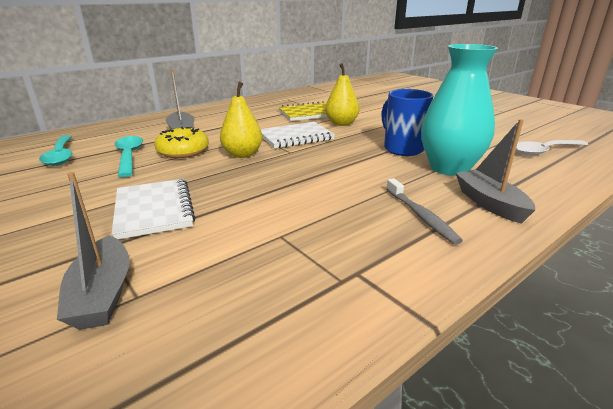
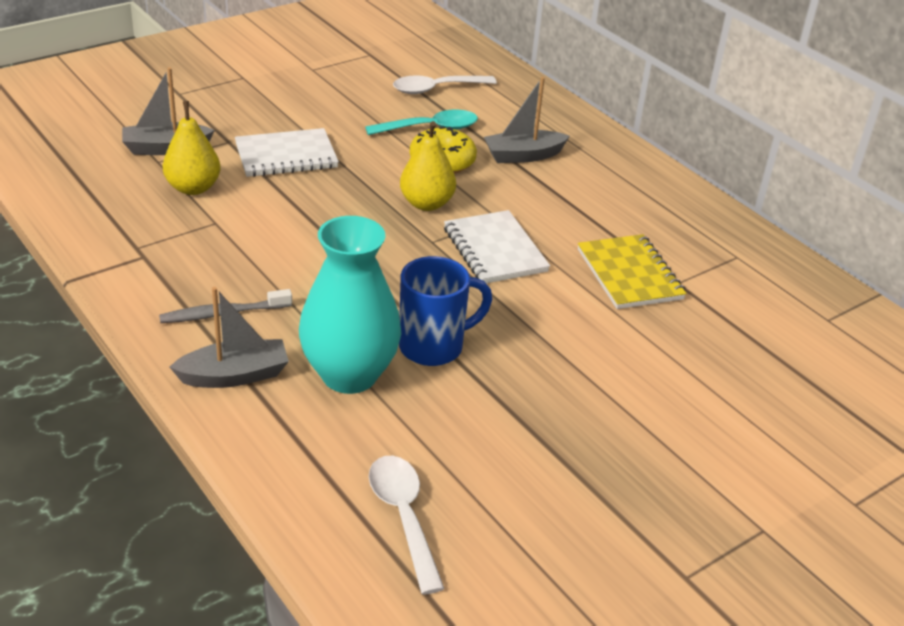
camera: 90 degrees right, 10 degrees up
turquoise spoon [39,135,72,166] -> white spoon [393,75,497,94]
yellow pear [325,63,360,126] -> yellow pear moved to [163,101,221,195]

